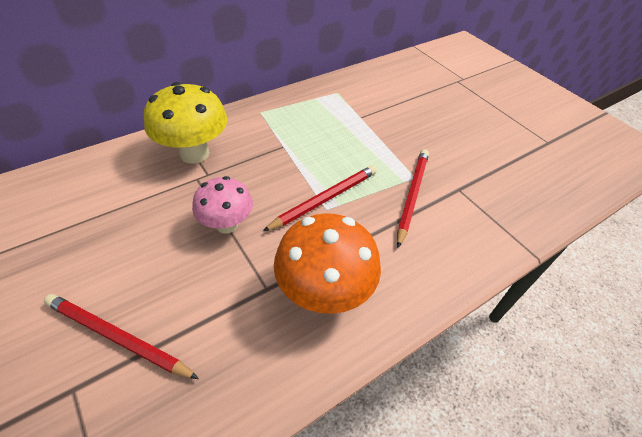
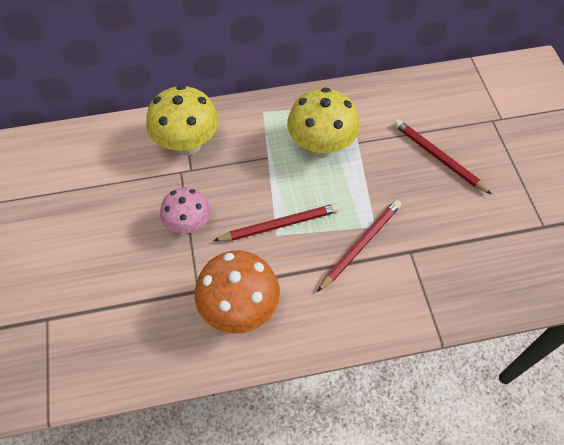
camera: 25 degrees right, 10 degrees up
red pencil [44,294,199,379] -> red pencil moved to [394,119,492,194]
none -> yellow mushroom [287,88,360,158]

